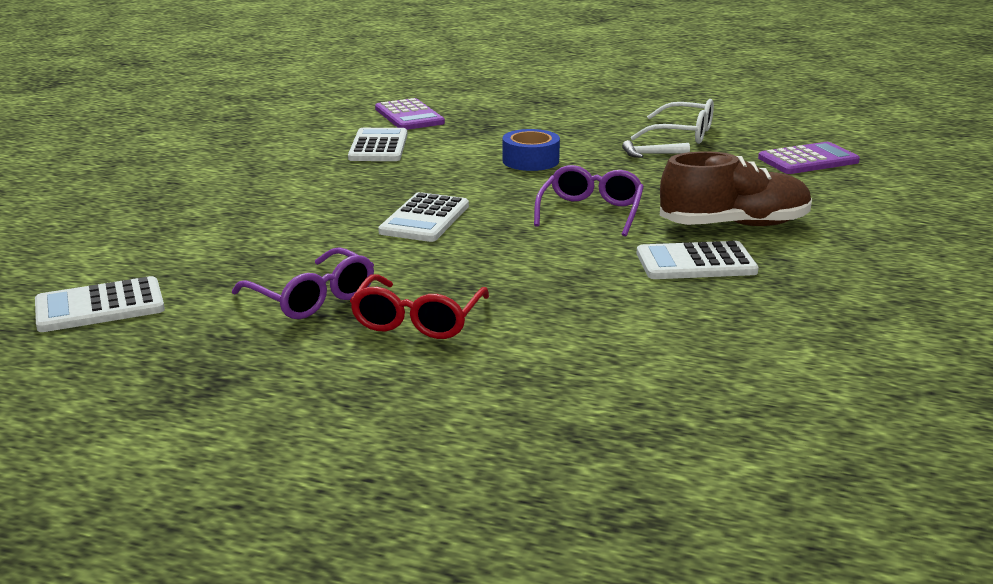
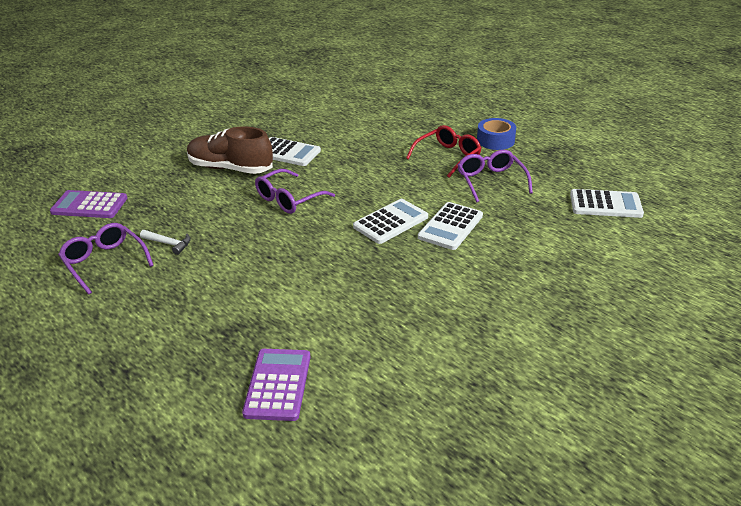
camera: 150 degrees left, 10 degrees up
white calculator [348,128,408,161] -> white calculator moved to [418,202,483,250]
blue tape [502,129,560,171] -> blue tape moved to [477,118,516,150]
white glasses [631,99,714,144] -> purple glasses [58,223,154,295]

